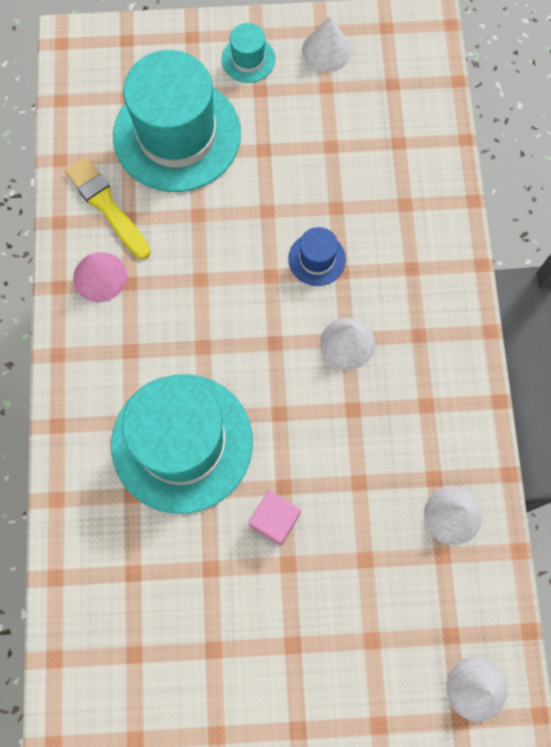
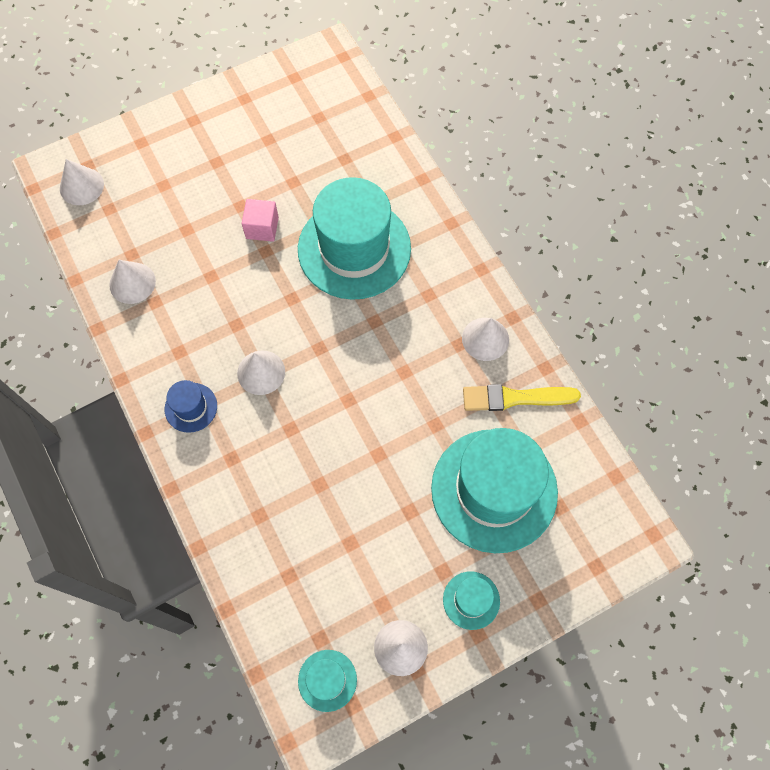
camera: 155 degrees right, 5 degrees down
yellow brush [65,157,151,259] -> yellow brush turned 150 degrees clockwise [463,384,581,411]
pink cone [73,252,127,302] -> white cone [462,318,509,361]
blue hat [288,227,346,286] -> blue hat moved to [165,380,217,433]
none -> turquoise hat [298,650,357,712]

